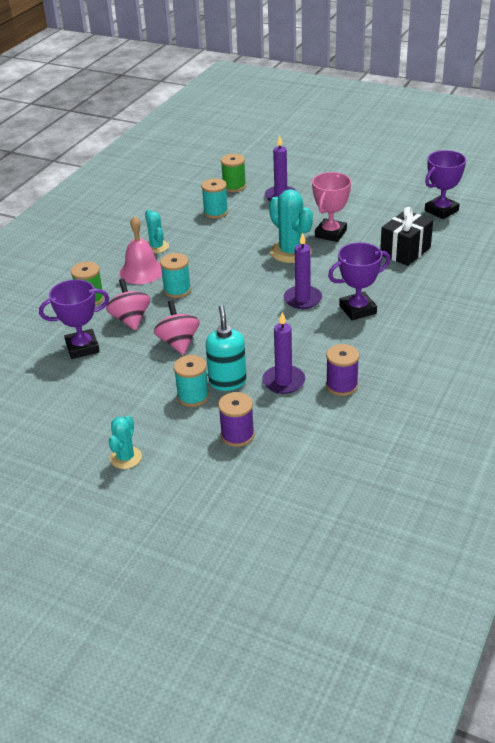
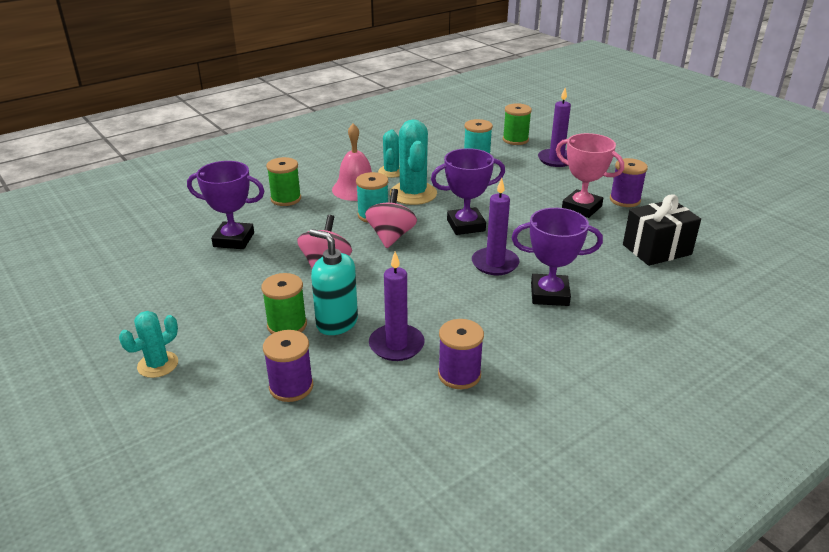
camera: 25 degrees right, 5 degrees down
pink spinning top [106,279,150,331] -> pink spinning top moved to [365,189,417,248]
turquoise spool [174,355,209,407] -> green spool [261,273,307,334]
turquoise soap dispenser [206,305,247,391] -> turquoise soap dispenser turned 75 degrees counterclockwise [309,229,358,335]
turquoise cactus [269,189,313,263] -> turquoise cactus moved to [390,119,437,205]
pink trophy [312,172,351,242] -> pink trophy turned 75 degrees clockwise [556,133,624,218]
purple trophy [425,150,466,219] -> purple trophy moved to [431,148,505,235]
none -> purple spool [610,158,648,207]

